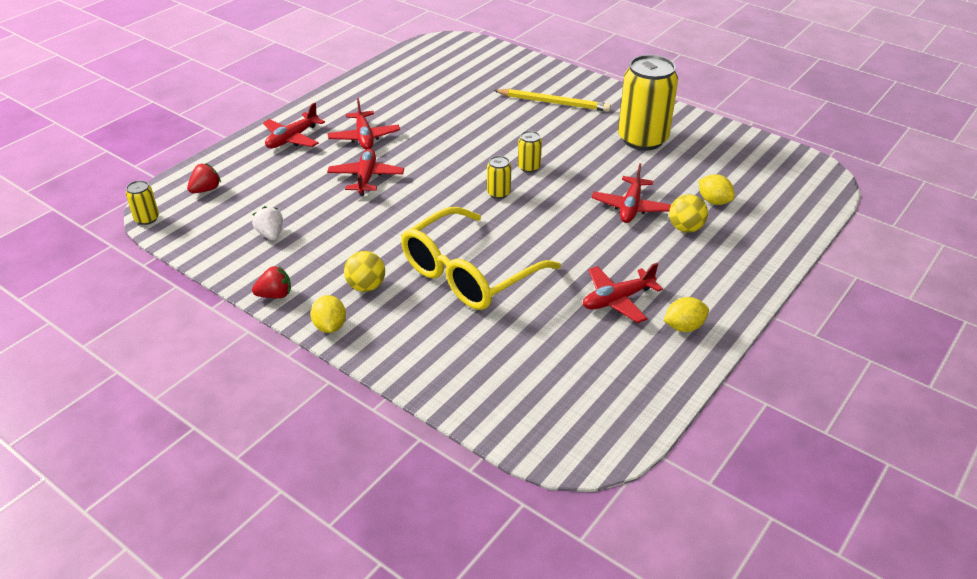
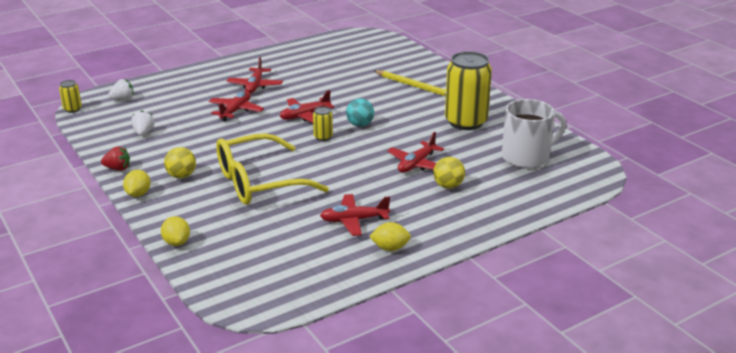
camera: 20 degrees right, 10 degrees down
red strawberry [187,163,221,193] -> white strawberry [108,79,134,100]
red plane [263,102,325,148] -> red plane moved to [280,90,334,123]
yellow can [518,131,542,173] -> turquoise ball [346,98,374,127]
yellow lemon [699,174,735,205] -> yellow lemon moved to [161,216,190,246]
none -> white mug [502,99,566,168]

